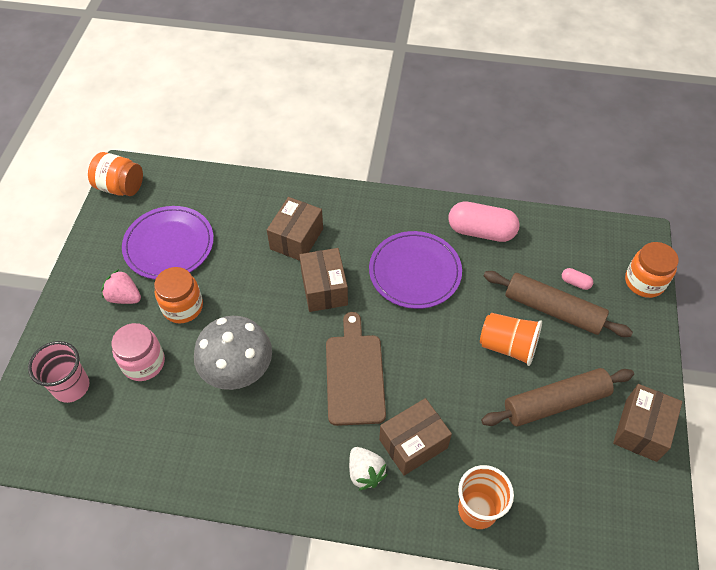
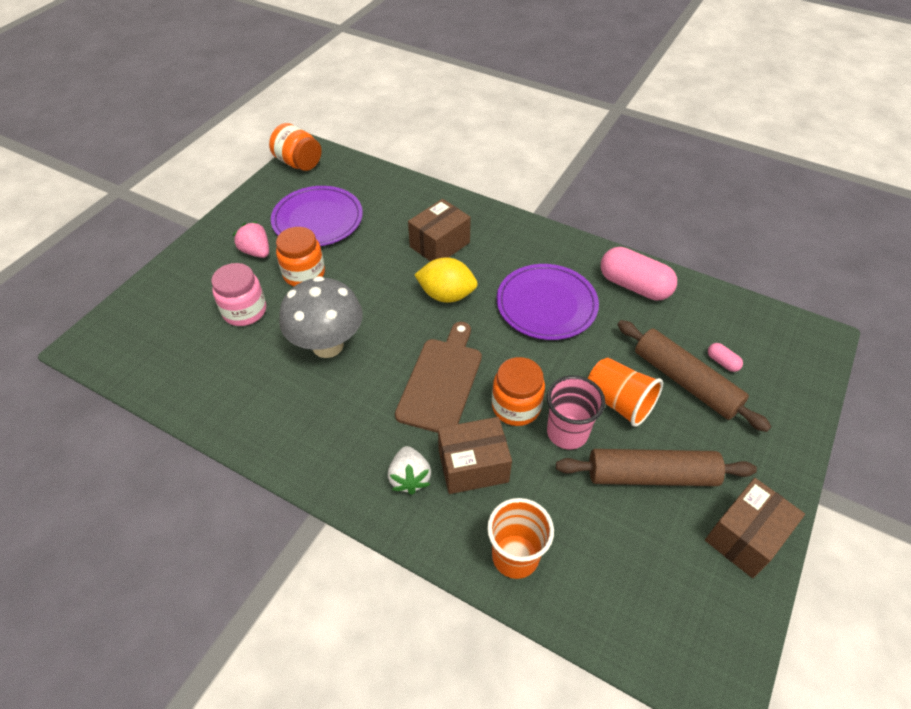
camera: 20 degrees right, 5 degrees down
pink cup [28,341,90,403] -> pink cup moved to [547,375,605,449]
brown box [299,248,348,312] -> yellow lemon [414,257,478,303]
orange jar [625,242,679,298] -> orange jar moved to [492,357,545,426]

